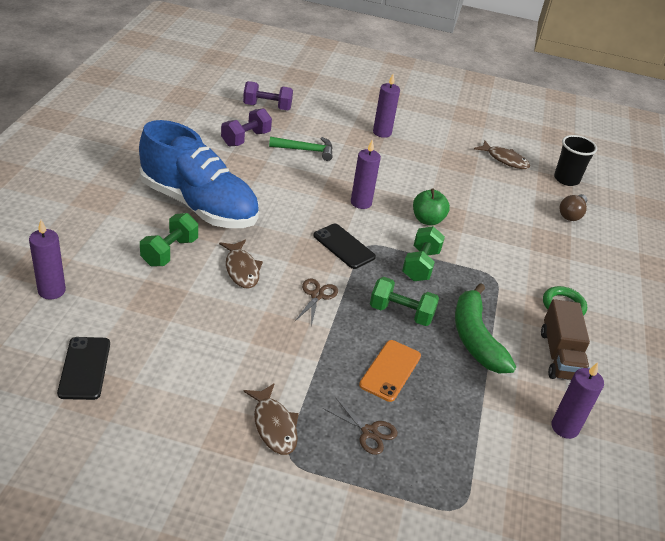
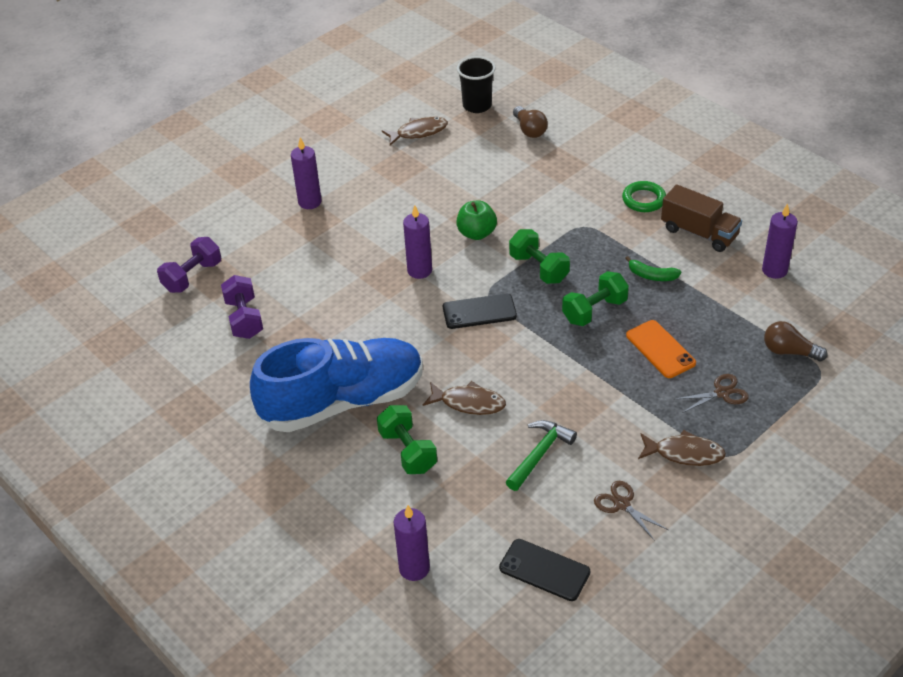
camera: 50 degrees left, 5 degrees up
green hammer [269,137,333,161] -> green hammer moved to [506,420,577,491]
brown scissors [295,279,338,327] -> brown scissors moved to [594,481,668,541]
green banana [455,283,516,373] -> green banana [625,256,681,281], size x0.49
none -> brown light bulb [764,321,828,361]

